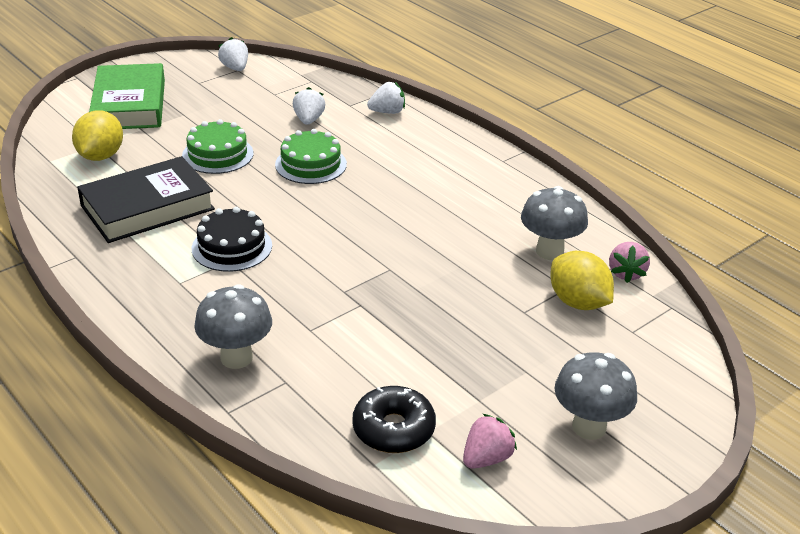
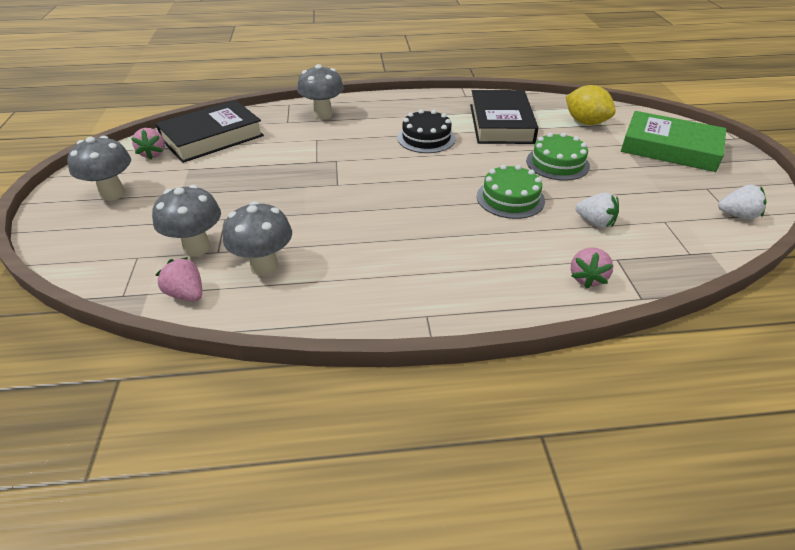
camera: 125 degrees right, 5 degrees up
black donut [352,386,436,453] -> black book [156,100,264,163]
white strawberry [367,82,405,114] -> pink strawberry [571,247,613,289]
yellow lemon [550,251,614,310] -> grey mushroom [152,185,221,257]

